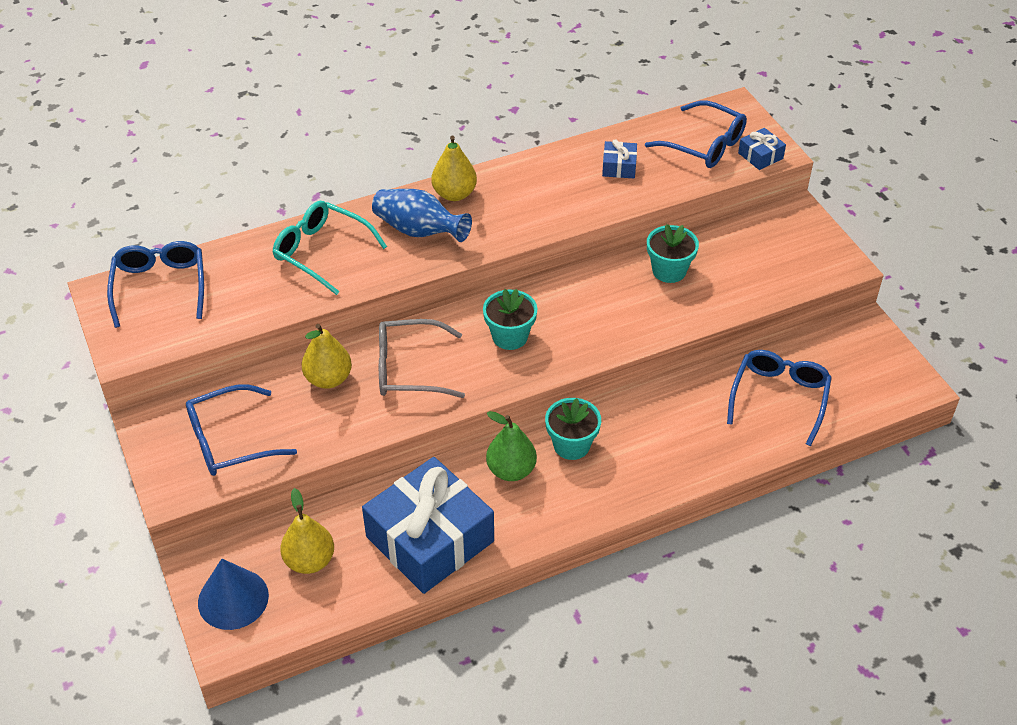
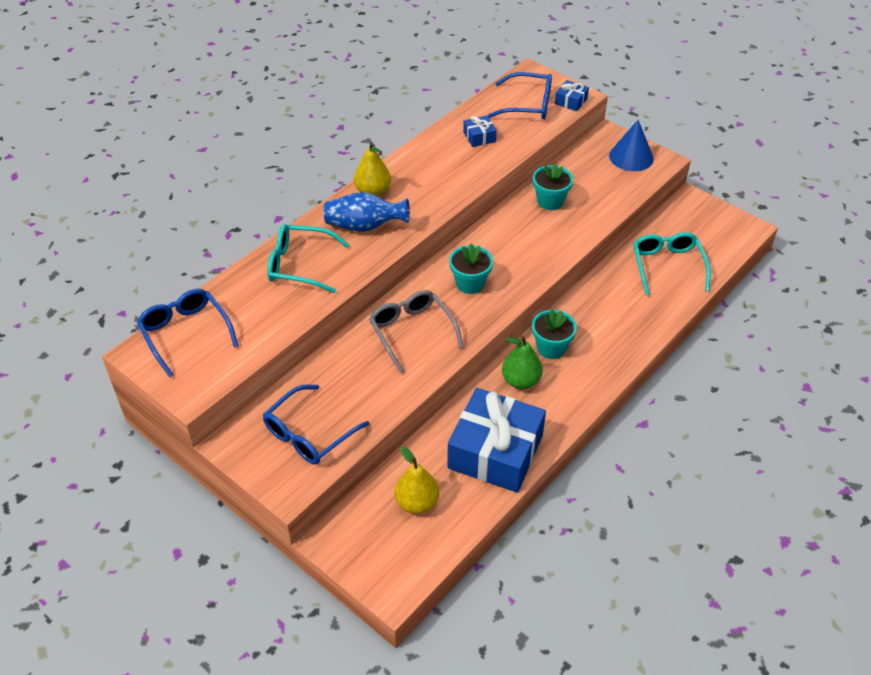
camera: 25 degrees left, 0 degrees up
blue cone [198,559,269,630] -> blue cone moved to [609,120,654,171]
yellow pear [302,324,352,389] -> none
grey glasses [379,319,465,398] -> grey glasses turned 90 degrees clockwise [369,290,464,373]
blue glasses [727,350,832,446] -> turquoise glasses [633,232,711,296]

